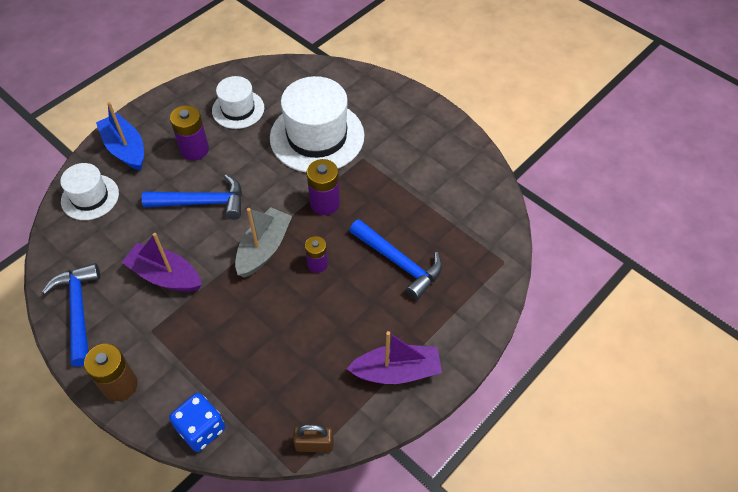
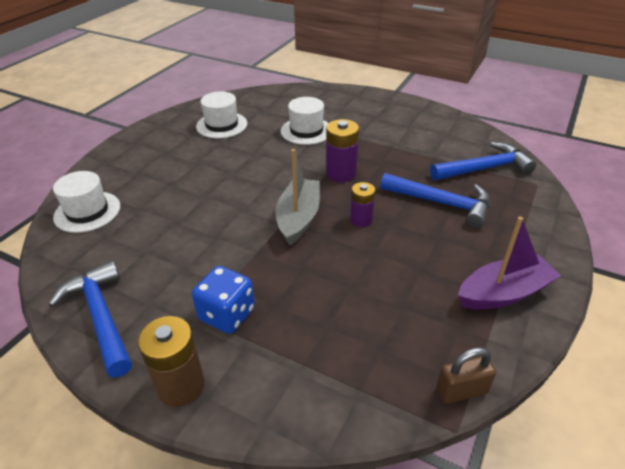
camera: 15 degrees left, 15 degrees down
blue boat [96,102,144,171] -> none
purple boat [121,233,202,292] -> none
blue hammer [142,174,242,220] -> blue hammer moved to [430,142,536,180]
blue dice [169,393,225,452] -> blue dice moved to [192,266,255,334]
purple battery [170,105,209,161] -> none
white hat [270,76,364,173] -> white hat [281,97,328,145], size x0.57

